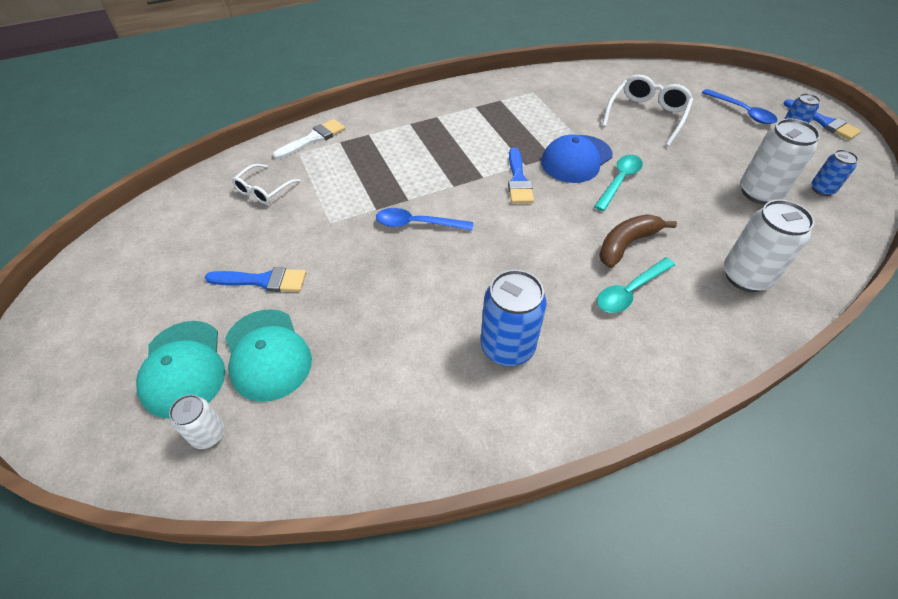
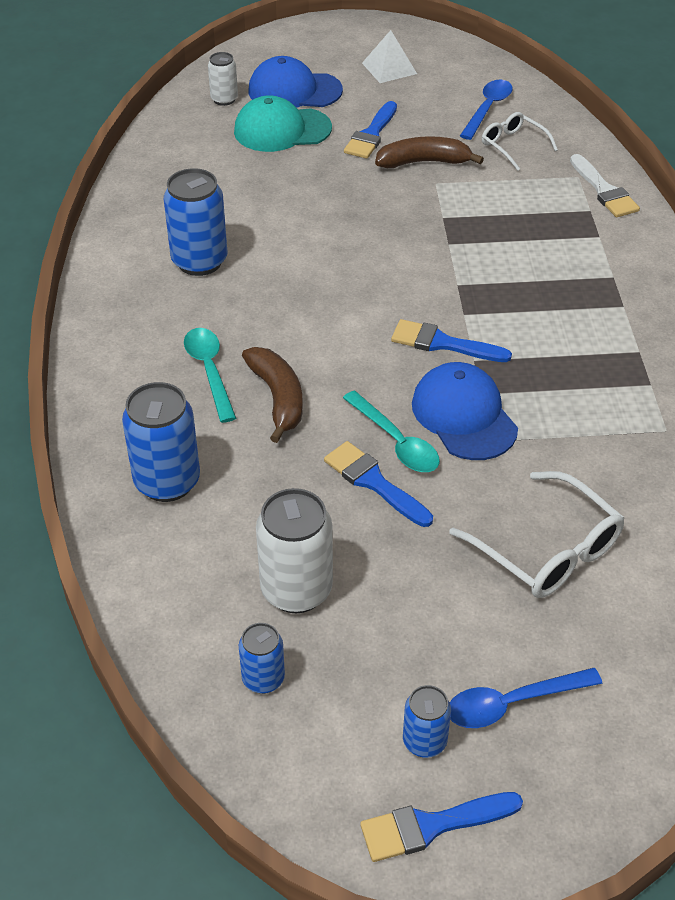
camera: 110 degrees right, 5 degrees down
turquoise cap [136,321,225,419] -> blue cap [249,56,343,108]
blue spoon [376,208,473,231] -> blue spoon moved to [460,80,513,140]
white can [724,200,815,292] -> blue can [122,382,200,502]
none -> blue brush [324,441,433,527]
none -> white pyramid [362,30,417,83]
none -> brown banana [375,136,484,168]

